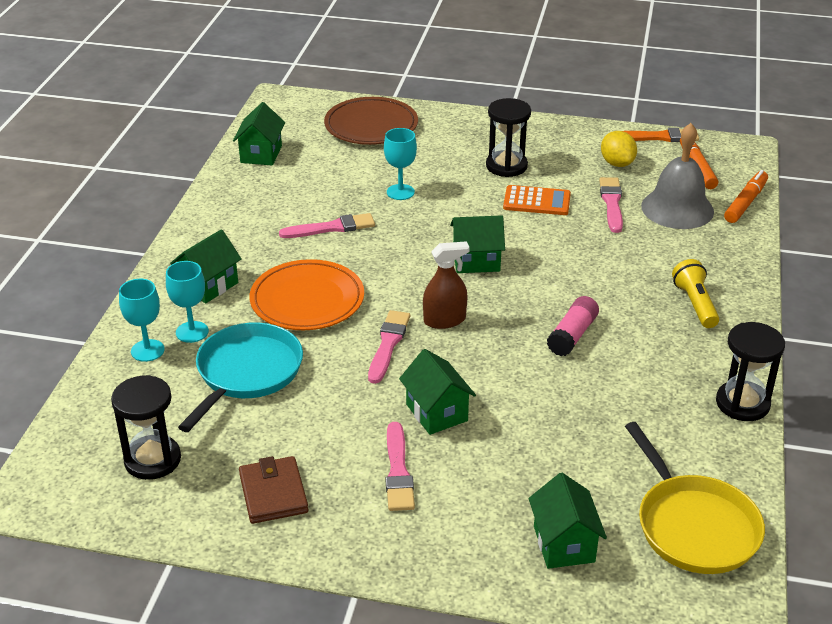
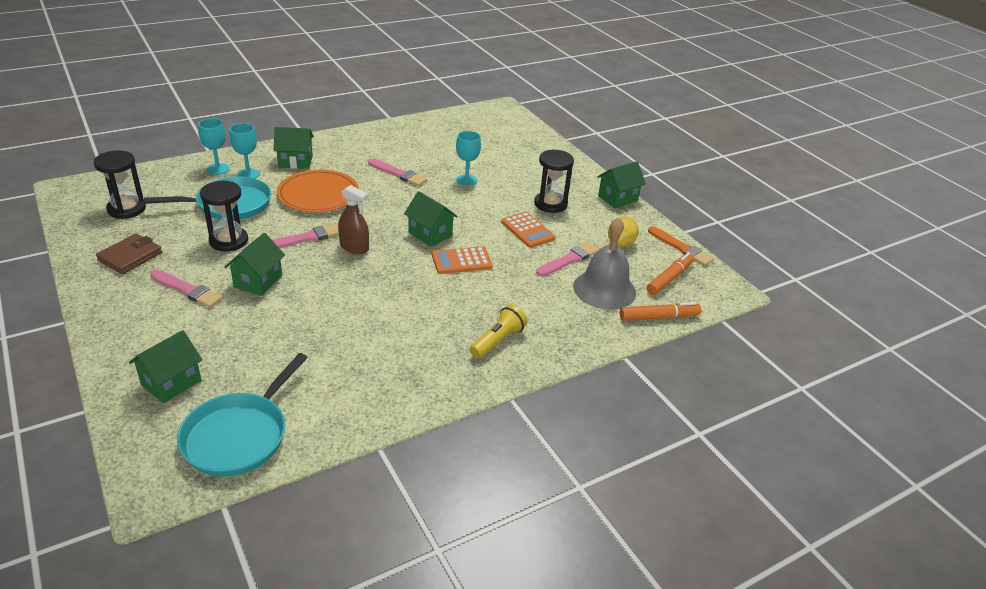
camera: 45 degrees right, 0 degrees up
green house [233,102,285,166] -> green house moved to [597,161,646,208]
brown plate [324,97,418,145] -> none
pink brush [386,422,415,511] -> pink brush turned 105 degrees counterclockwise [150,270,223,307]
pink glue stick [547,296,599,356] -> none
yellow pan [625,422,765,574] -> turquoise pan [177,353,308,477]
black hourglass [716,322,785,421] -> black hourglass moved to [200,181,248,251]
none -> orange calculator [432,246,492,274]

